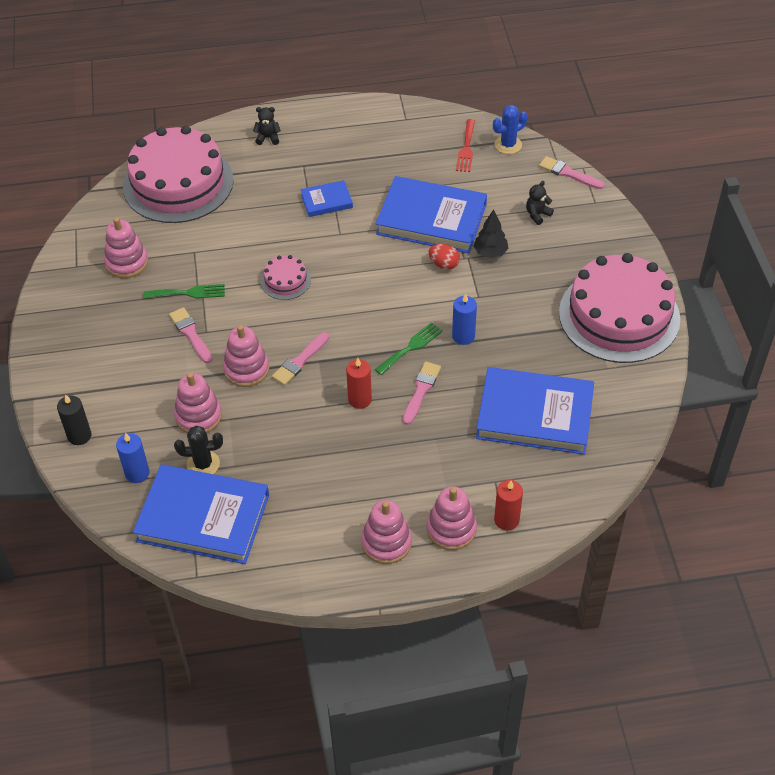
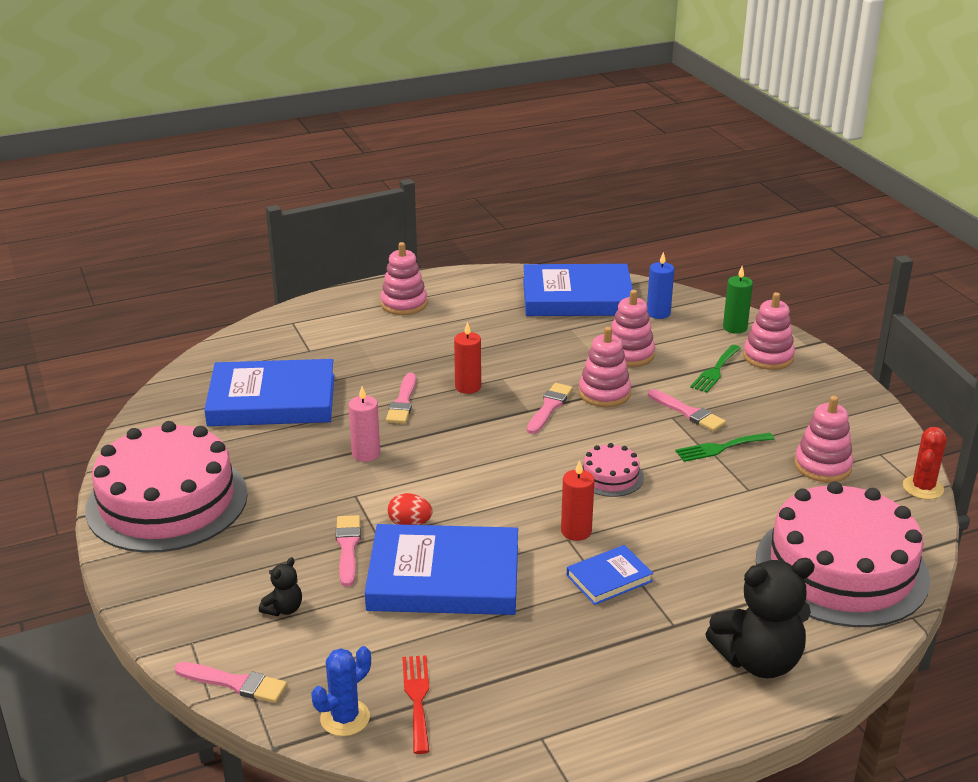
camera: 165 degrees right, 20 degrees down
black candle [57,394,91,445] -> green candle [723,266,753,334]
black cactus [174,425,223,474] -> none
black teddy bear [253,107,281,145] -> black teddy bear [706,558,815,678], size x2.16
green fork [375,322,443,375] -> green fork moved to [690,345,741,393]
pink stacking toy [427,486,477,550] -> pink stacking toy moved to [743,292,795,370]
blue candle [452,293,477,345] -> pink candle [349,386,380,462]
black tree [473,209,509,258] -> pink brush [336,515,361,587]
red candle [494,480,523,531] -> red candle moved to [561,460,595,541]
none -> red cactus [903,427,947,500]

